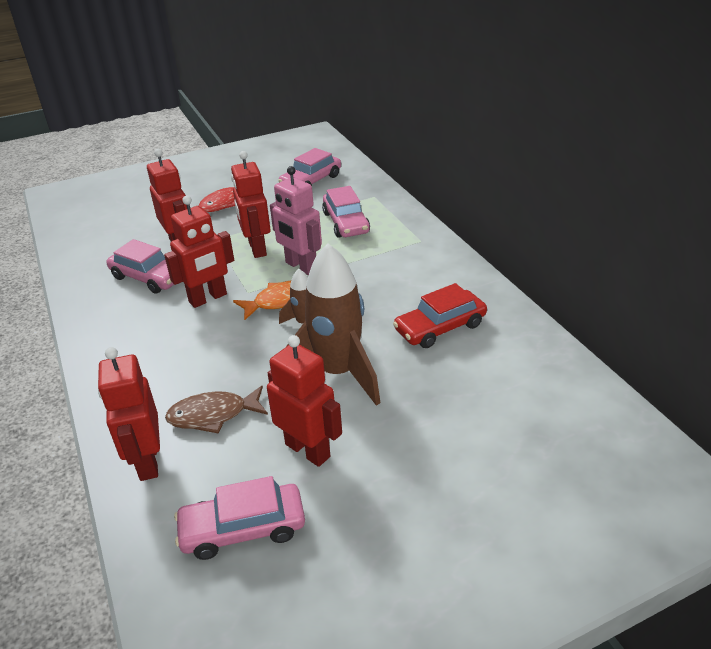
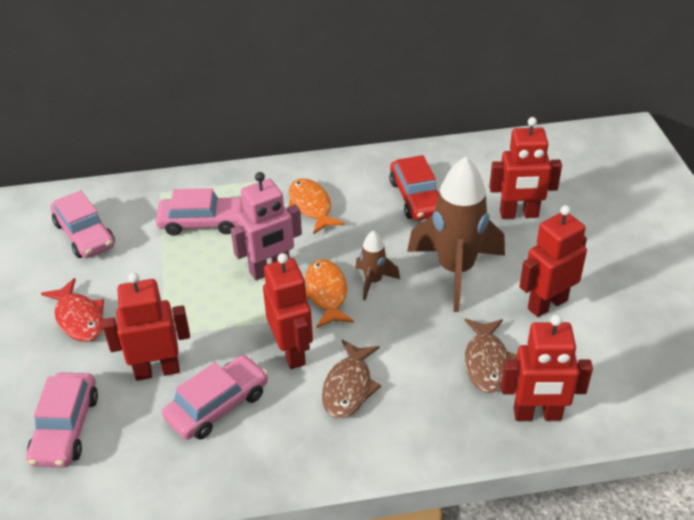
camera: 75 degrees left, 5 degrees up
pink car [174,476,305,560] -> pink car moved to [26,373,98,468]
red robot [231,151,271,258] -> red robot moved to [489,117,562,219]
none -> orange fish [289,178,345,234]
none -> brown fish [322,340,381,418]

